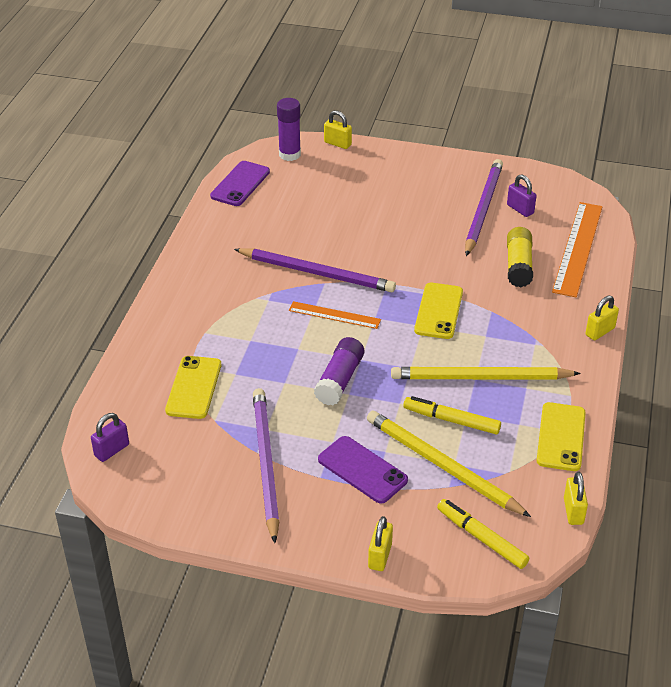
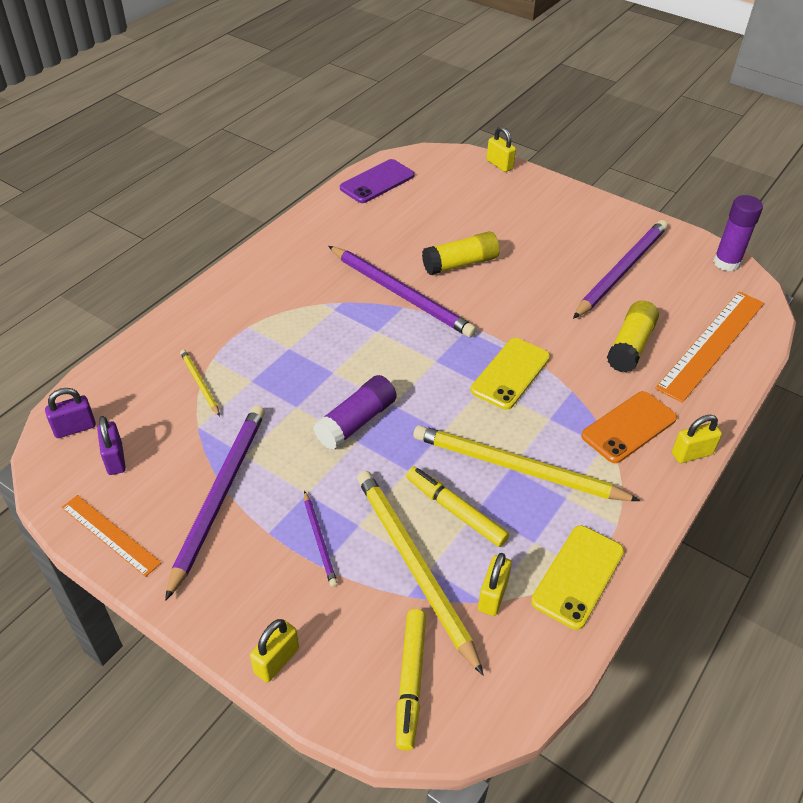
camera: 20 degrees right, 5 degrees up
yellow phone [165,356,221,419] -> yellow pencil [180,350,220,416]
purple glue stick [277,98,301,161] -> purple glue stick moved to [713,195,763,271]
orange ruler [289,301,381,329] -> orange ruler moved to [61,495,162,577]
purple phone [318,436,408,504] -> purple pencil [304,491,338,587]
yellow marker [437,499,529,569] -> yellow marker turned 150 degrees counterclockwise [396,609,426,751]
purple padlock [507,175,537,217] -> purple padlock moved to [97,416,126,475]
yellow padlock [564,472,588,525] -> yellow padlock moved to [478,553,512,616]
none -> yellow glue stick [422,231,500,275]
none -> orange phone [581,391,677,463]

